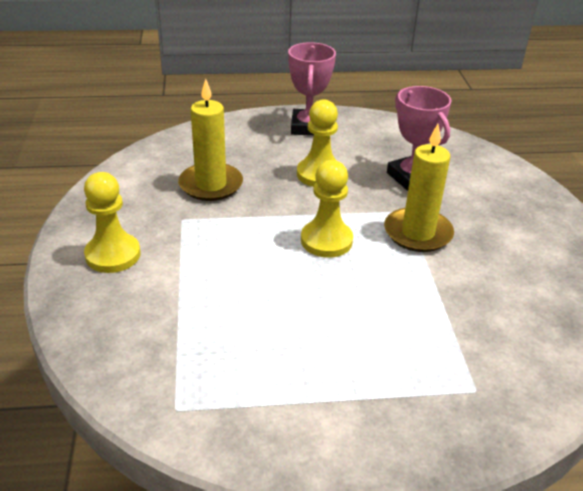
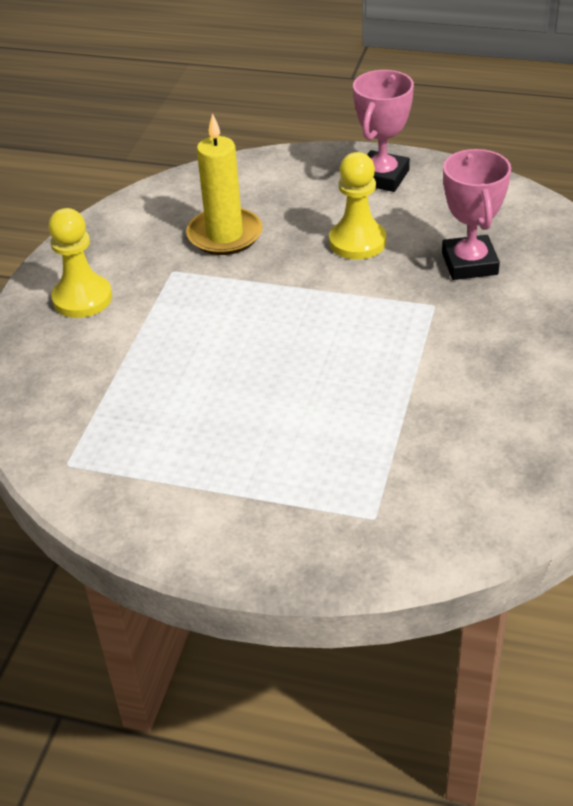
camera: 25 degrees right, 5 degrees up
yellow pawn [301,160,353,258] -> none
yellow candle [384,124,454,252] -> none

